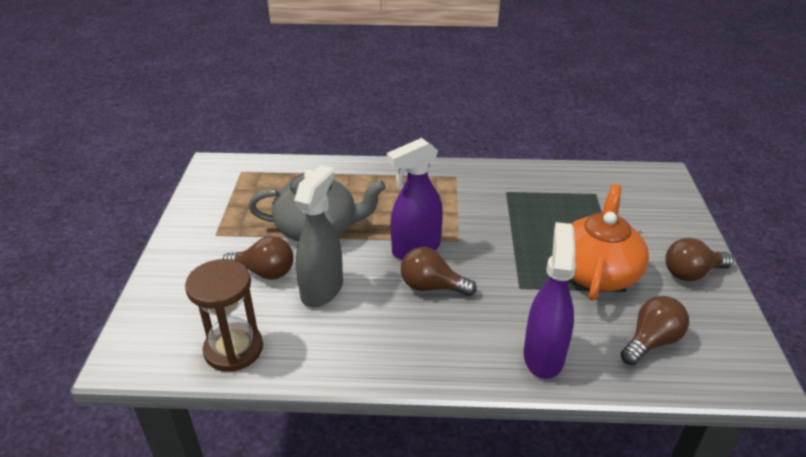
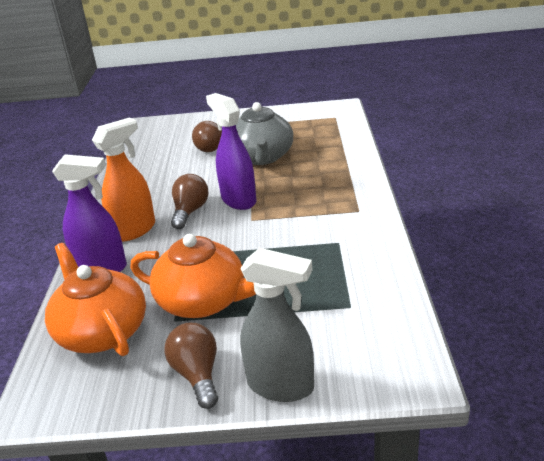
camera: 90 degrees right, 5 degrees down
brown hourglass [185,259,263,372] -> none
grey spray bottle [294,165,343,307] -> grey spray bottle moved to [240,248,314,402]
brown light bulb [621,296,689,365] -> orange teapot [45,243,146,356]
none -> orange spray bottle [92,118,155,242]

